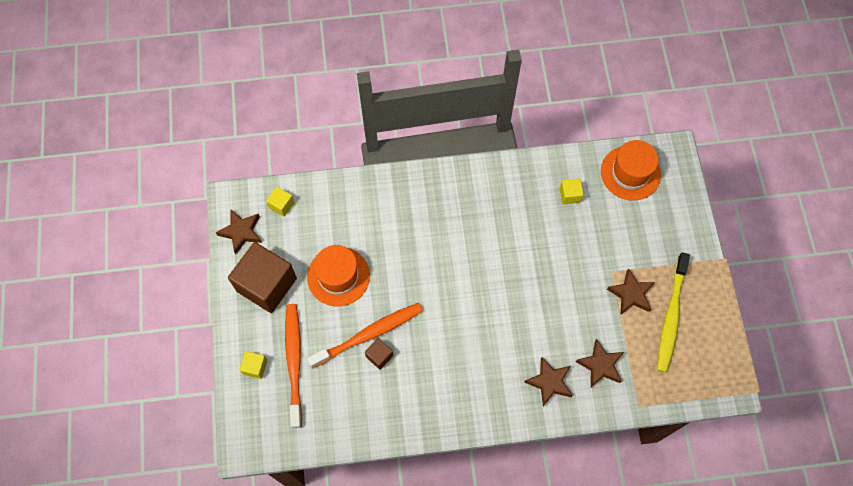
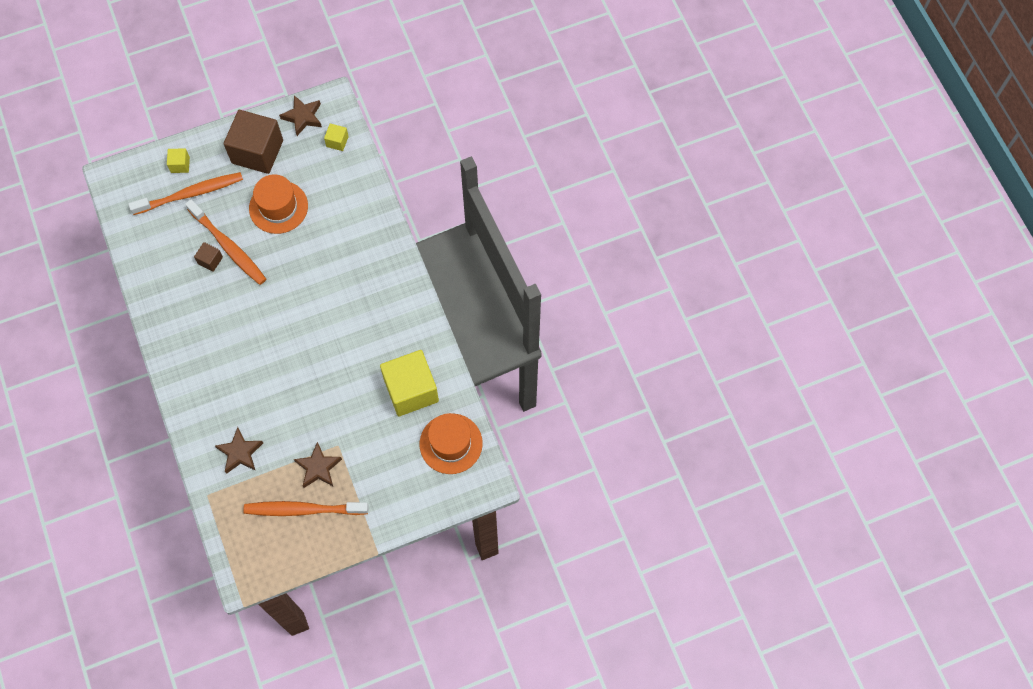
camera: 75 degrees right, 0 degrees up
brown star [524,357,573,406] -> none
yellow cube [560,178,584,204] -> yellow cube [380,350,439,416], size x2.28
yellow toothbrush [657,252,690,373] -> orange toothbrush [243,501,368,516]

